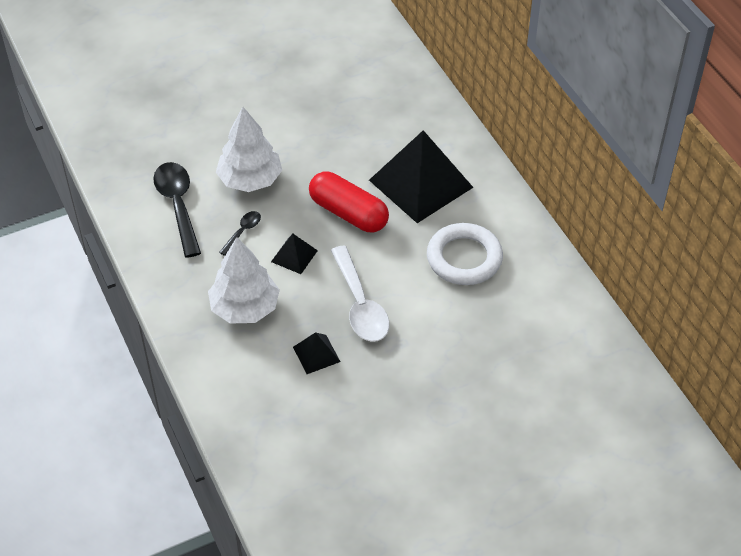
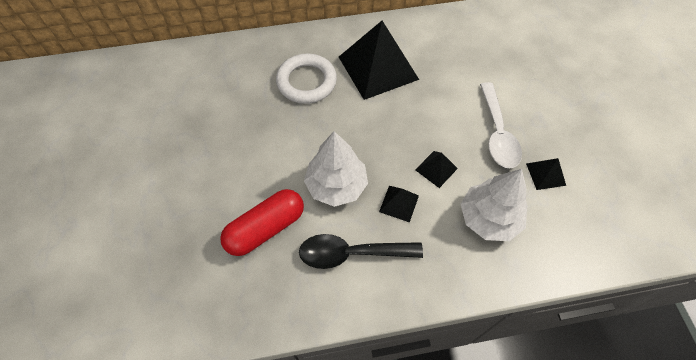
camera: 75 degrees left, 10 degrees up
black spoon [219,211,261,256] -> black pyramid [379,186,419,223]
red capsule [309,172,389,232] -> red capsule moved to [220,189,304,256]
white spoon [331,246,390,342] -> white spoon turned 90 degrees clockwise [480,82,522,168]
white ring [427,223,503,285] -> white ring moved to [276,54,337,104]

